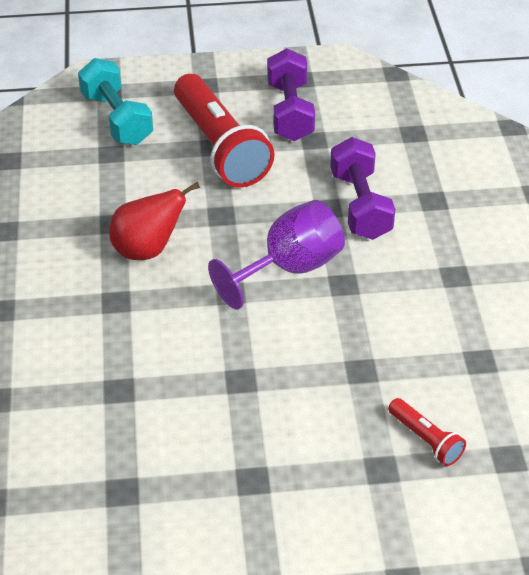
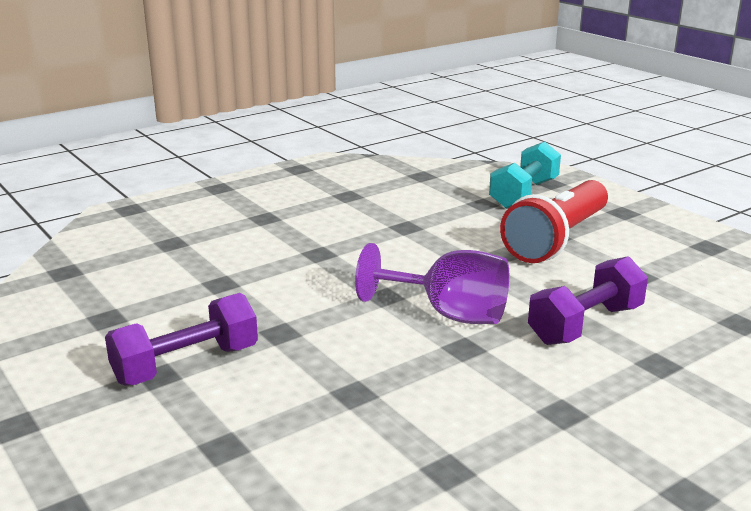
camera: 60 degrees right, 20 degrees down
red pear [109,182,200,260] -> none
purple dumbbell [267,48,315,141] -> purple dumbbell moved to [105,293,258,386]
red flashlight [388,398,466,466] -> none

